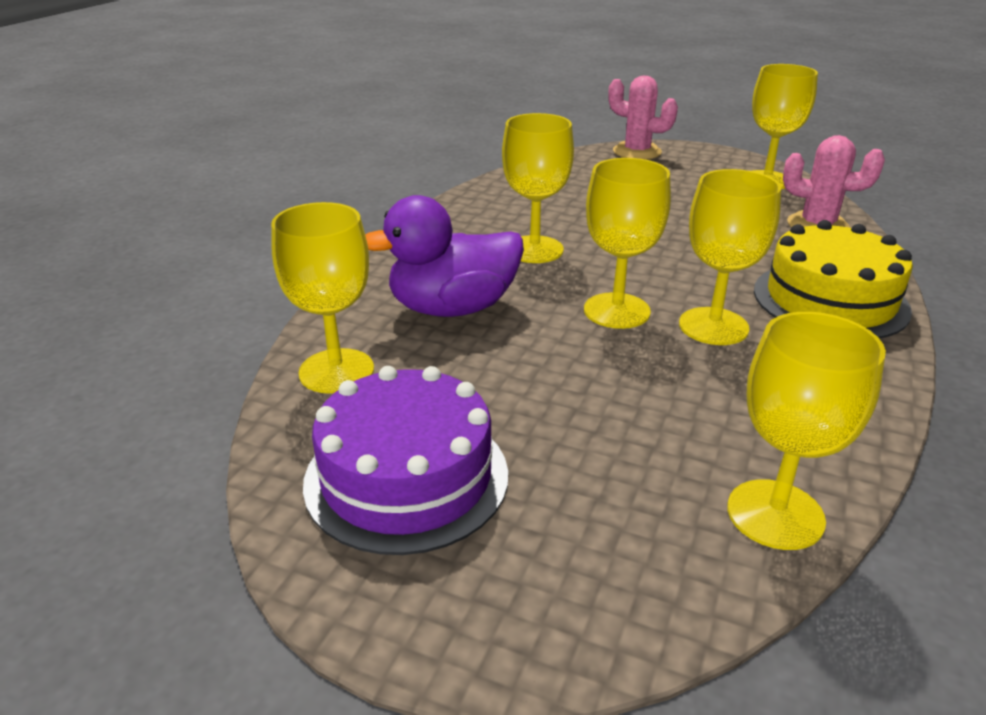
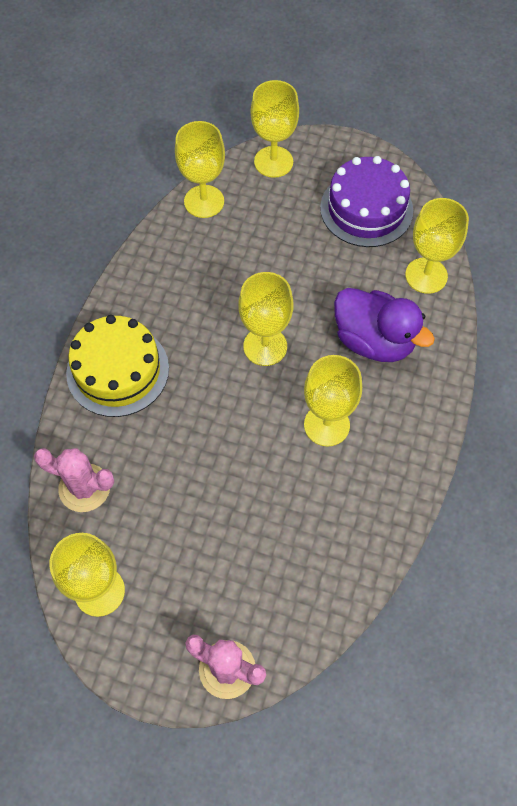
camera: 175 degrees right, 30 degrees up
purple duck [365,195,524,317] -> purple duck turned 60 degrees clockwise [334,288,435,362]
yellow goblet [679,169,781,345] -> yellow goblet moved to [251,80,299,178]

